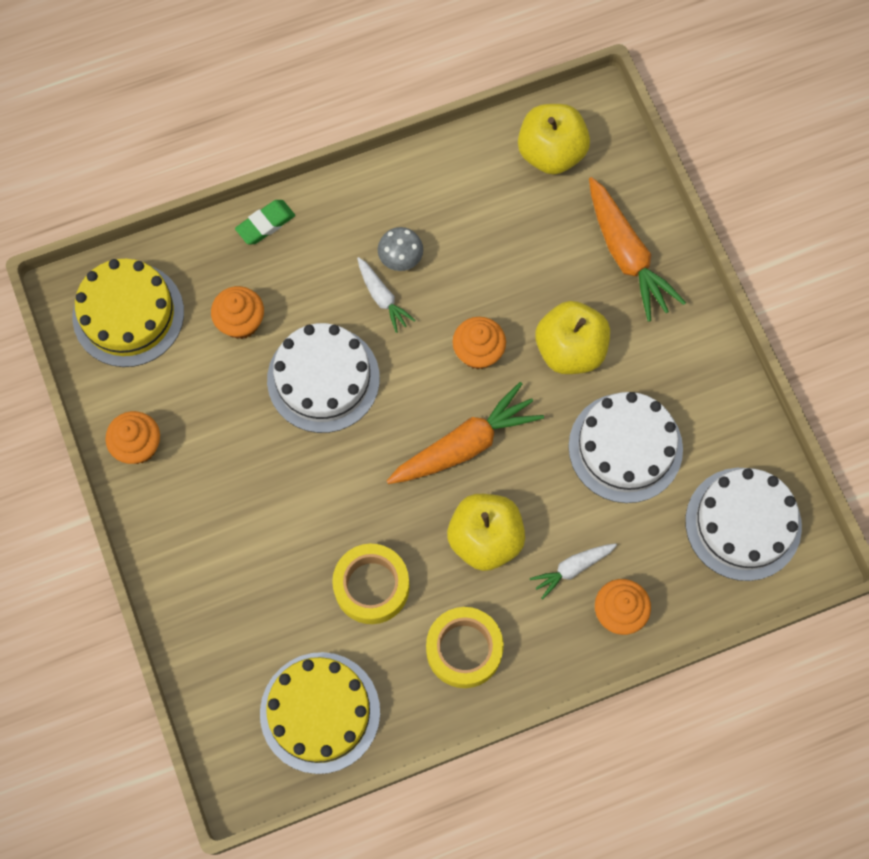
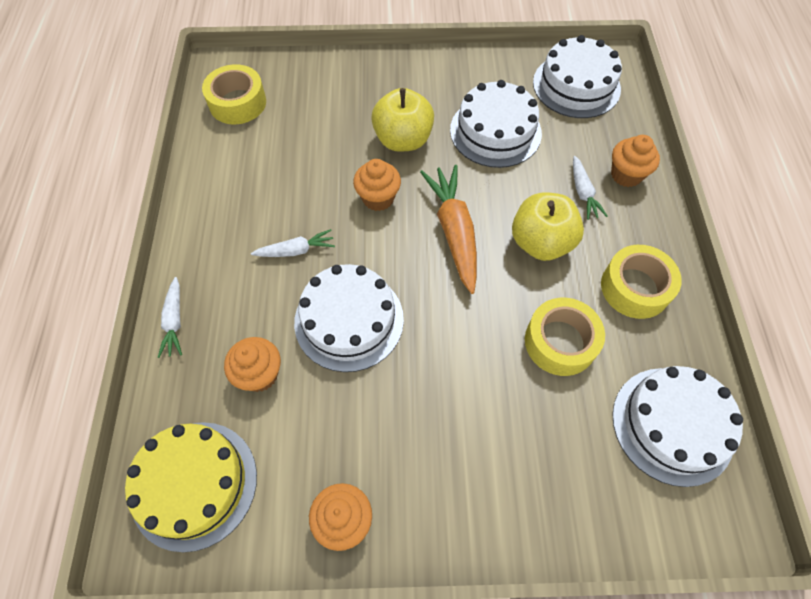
camera: 70 degrees left, 10 degrees down
green eraser [235,200,295,245] -> white carrot [157,277,182,358]
yellow cake [260,652,380,774] -> white cake [612,366,743,487]
grey mushroom [378,227,423,271] -> none
yellow apple [518,104,590,175] -> yellow tape [202,64,266,125]
orange carrot [589,177,686,322] -> none

